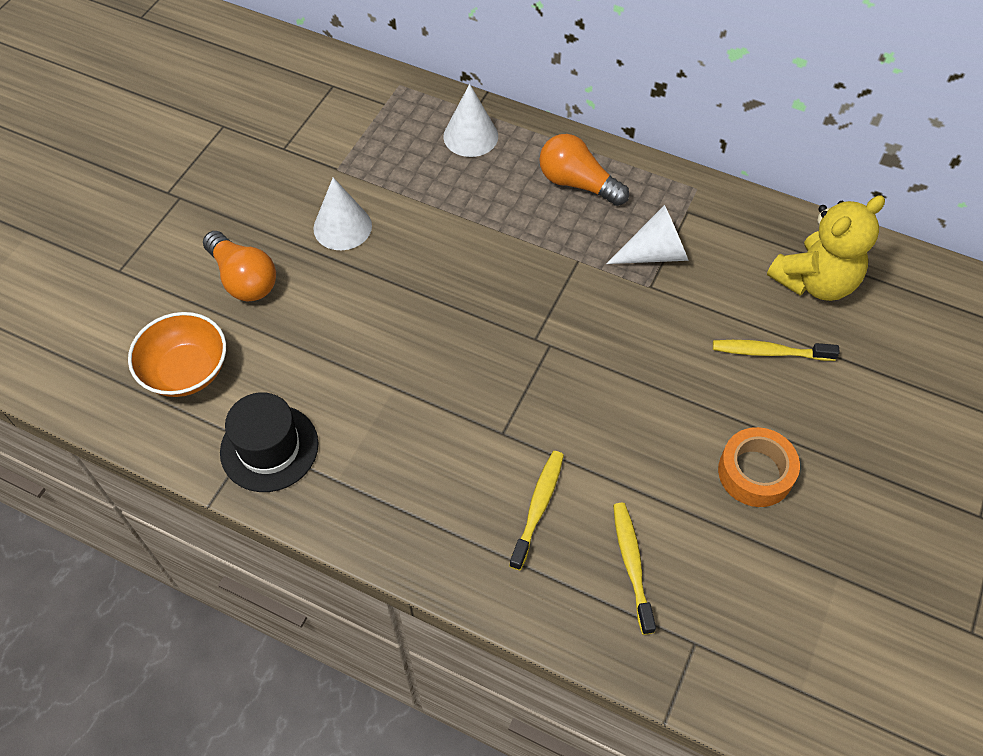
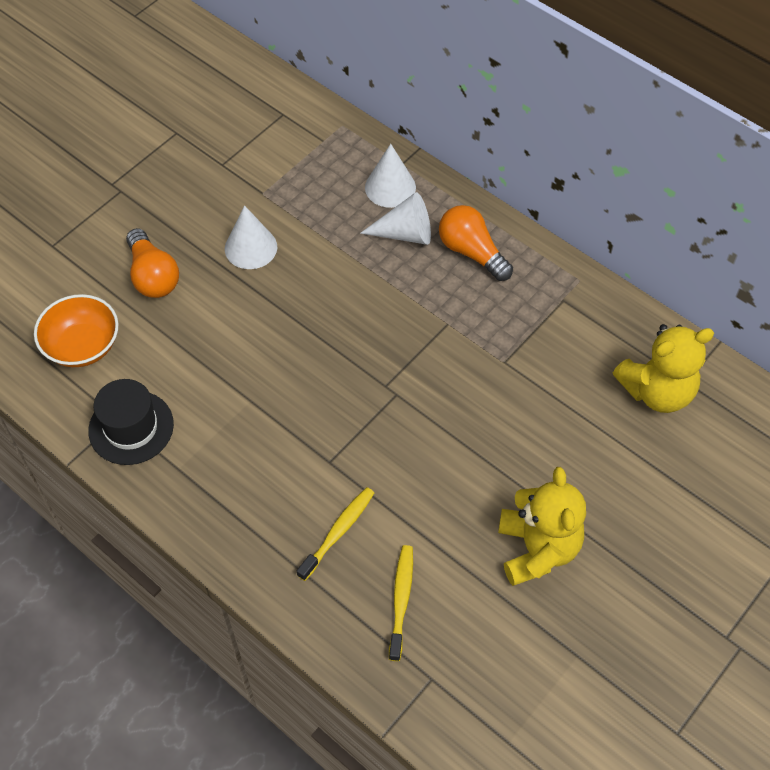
camera: 15 degrees right, 0 degrees up
white cone [606,205,688,264] -> white cone moved to [360,192,431,245]
yellow toothbrush [713,340,840,361] -> none
orange tape [718,427,800,507] -> yellow teddy bear [498,467,586,586]

